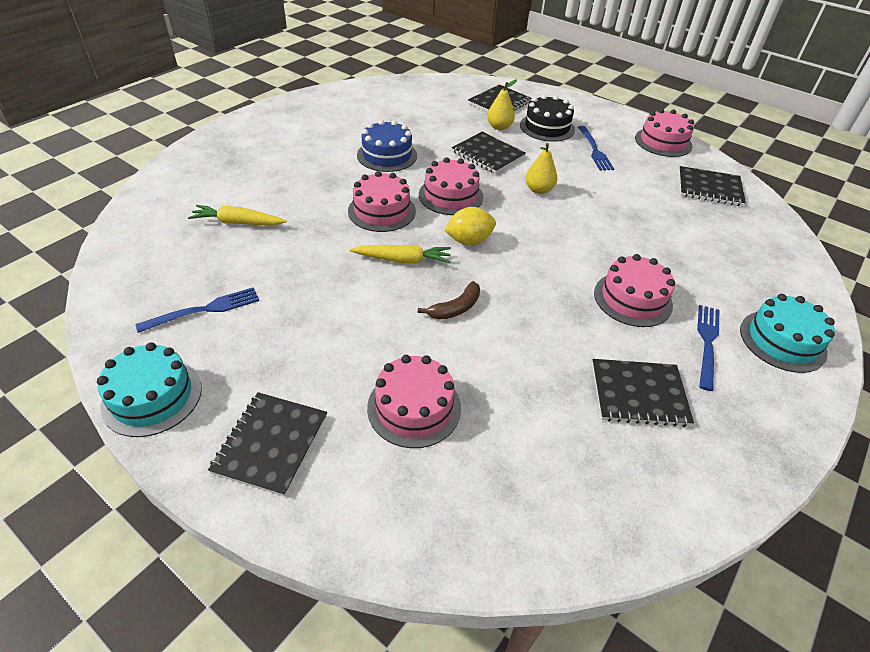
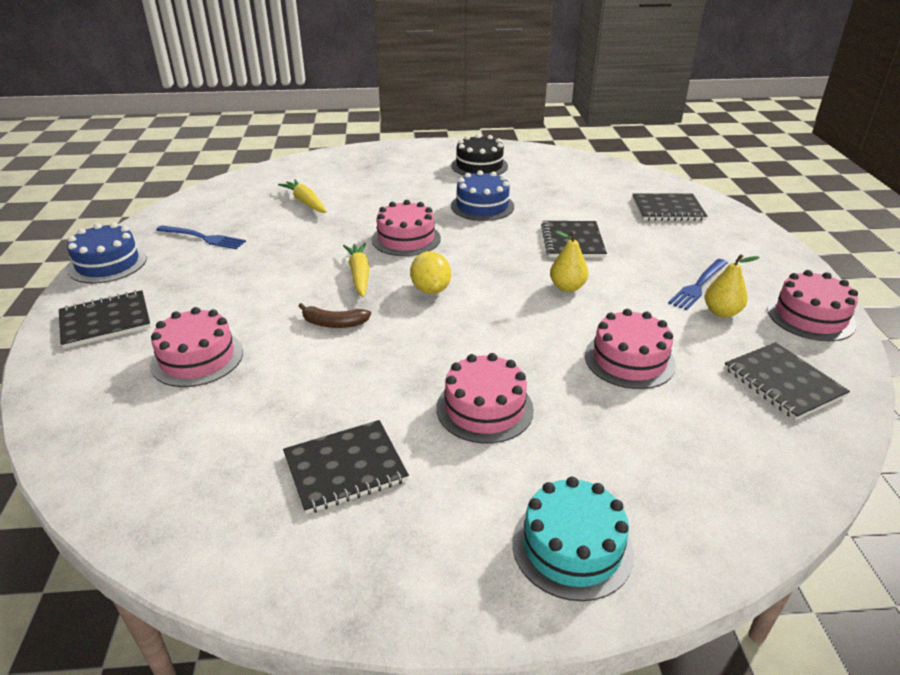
camera: 50 degrees right, 10 degrees down
turquoise cake [97,342,202,437] -> blue cake [67,222,147,284]
yellow carrot [349,245,451,264] -> yellow carrot turned 150 degrees counterclockwise [343,243,370,297]
pink cake [419,157,483,215] -> pink cake moved to [585,309,676,389]
yellow lemon [444,207,496,245] -> yellow lemon turned 45 degrees clockwise [410,251,451,294]
yellow pear [487,80,517,130] -> yellow pear moved to [705,254,760,318]
black cake [520,95,575,142] -> black cake moved to [451,134,508,176]
black notebook [592,359,694,427] -> black notebook turned 75 degrees counterclockwise [283,420,409,514]
blue fork [697,305,719,391] -> none

